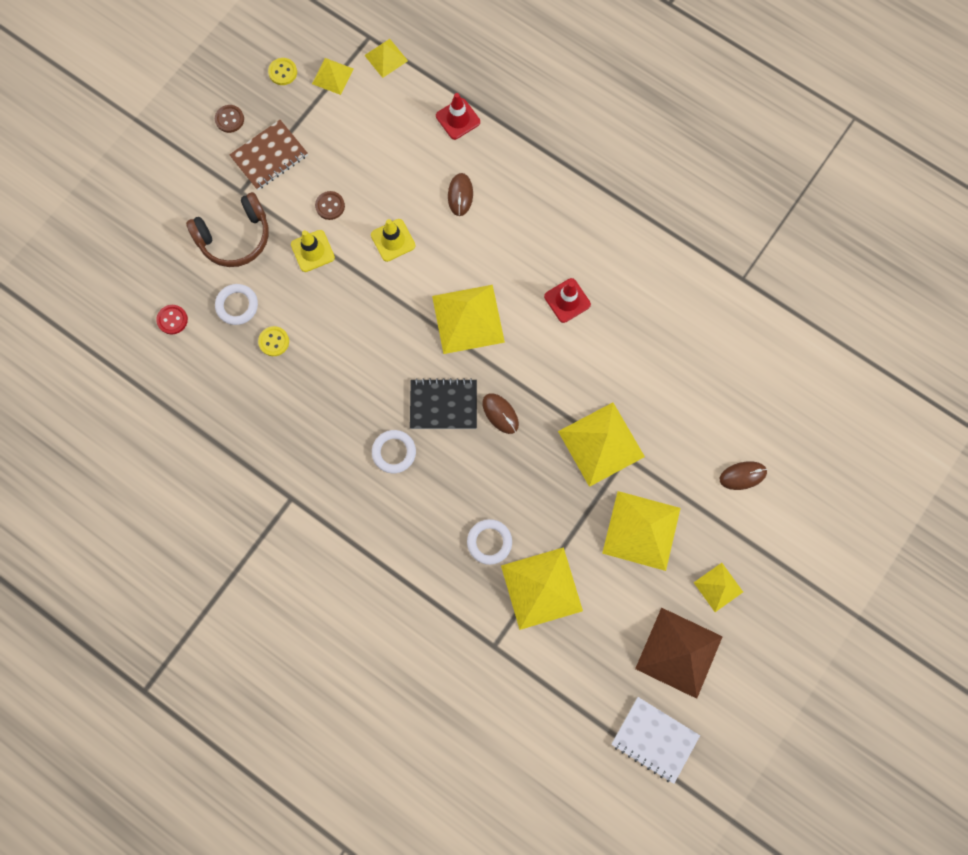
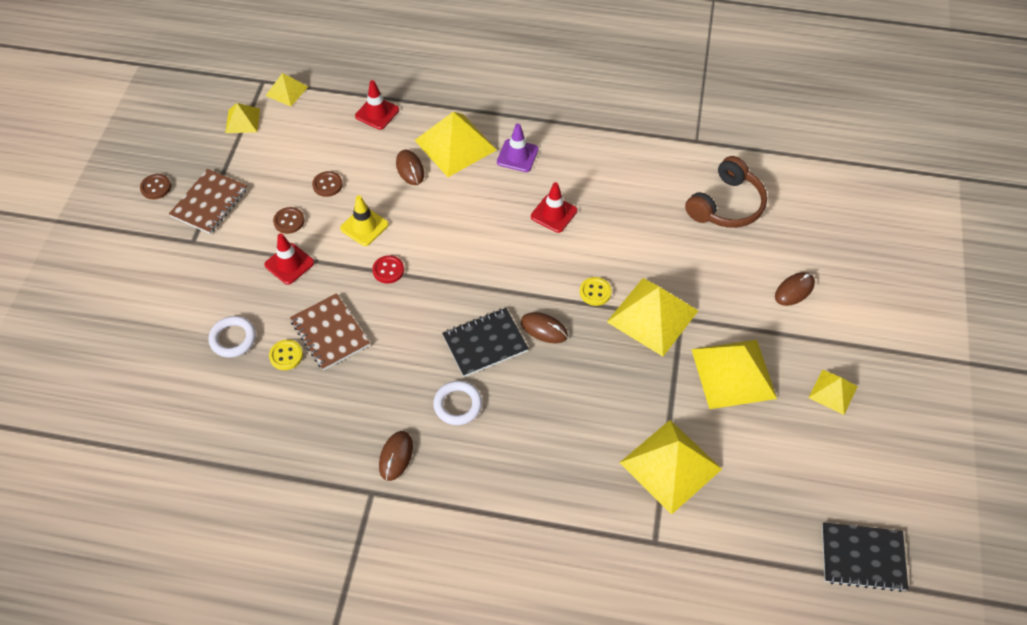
camera: 25 degrees left, 20 degrees down
red button [156,305,188,335] -> red button moved to [372,255,404,283]
brown headphones [186,192,269,267] -> brown headphones moved to [685,156,767,228]
yellow button [268,58,297,85] -> yellow button moved to [580,277,612,306]
yellow traffic cone [291,230,335,272] -> red traffic cone [264,233,314,285]
yellow pyramid [432,285,505,354] -> yellow pyramid moved to [414,112,497,177]
white ring [467,519,512,565] -> none
white notebook [611,697,700,784] -> black notebook [822,522,908,592]
brown pyramid [635,607,723,699] -> none
none -> brown notebook [290,293,370,370]
none -> brown button [312,171,343,197]
none -> brown mouse [379,431,413,481]
none -> purple traffic cone [497,123,539,172]

